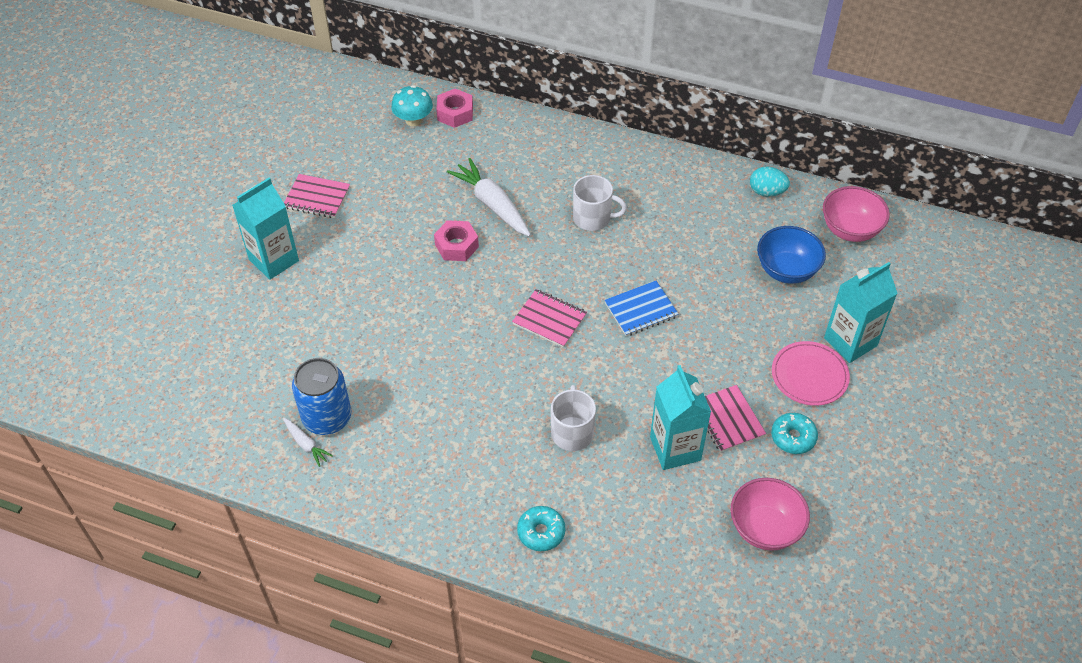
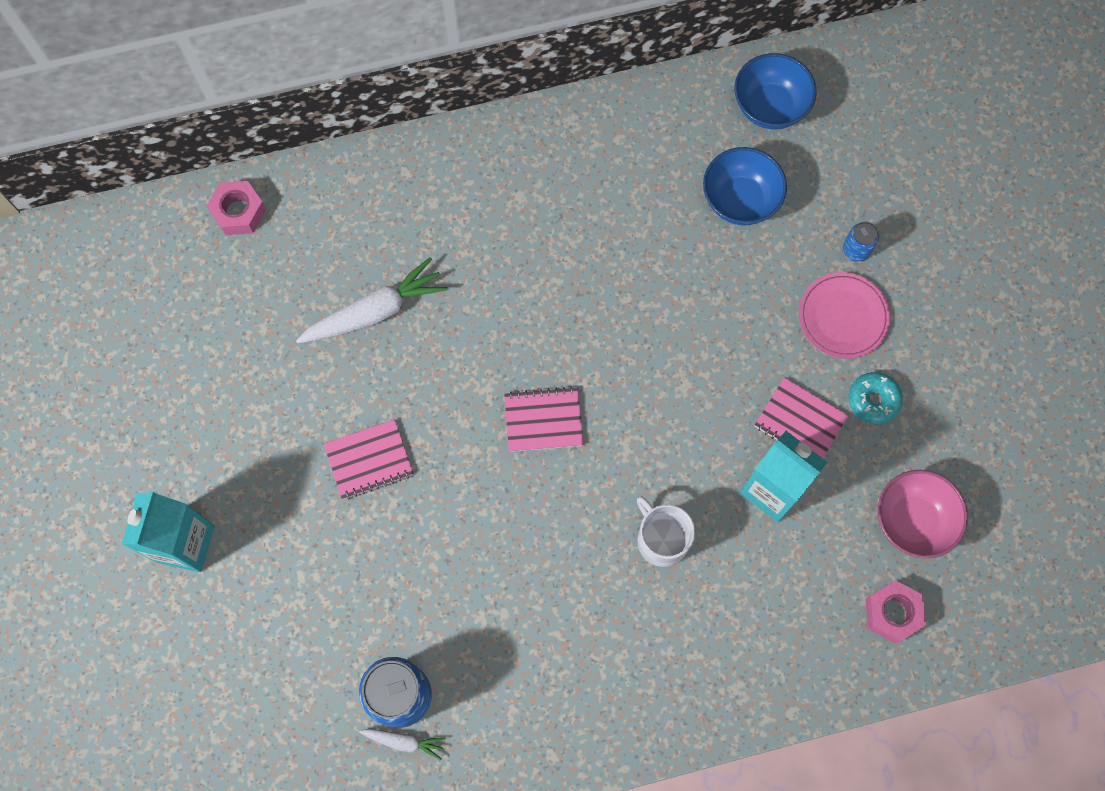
camera: 35 degrees left, 20 degrees up
pink notebook [284,174,350,218] -> pink notebook moved to [324,419,413,499]
turquoise mushroom [391,85,433,126] -> none
pink nut [434,220,479,261] -> pink nut moved to [865,580,926,644]
white carrot [447,158,531,237] -> white carrot turned 135 degrees clockwise [296,257,448,344]
turquoise donut [517,506,566,551] -> none
white mug [573,175,627,231] -> none
blue notebook [604,281,679,336] -> none
turquoise egg [750,167,790,196] -> none
pink bowl [823,186,890,242] -> blue bowl [734,53,817,129]
turquoise carton [824,262,898,363] -> blue can [843,222,879,262]

